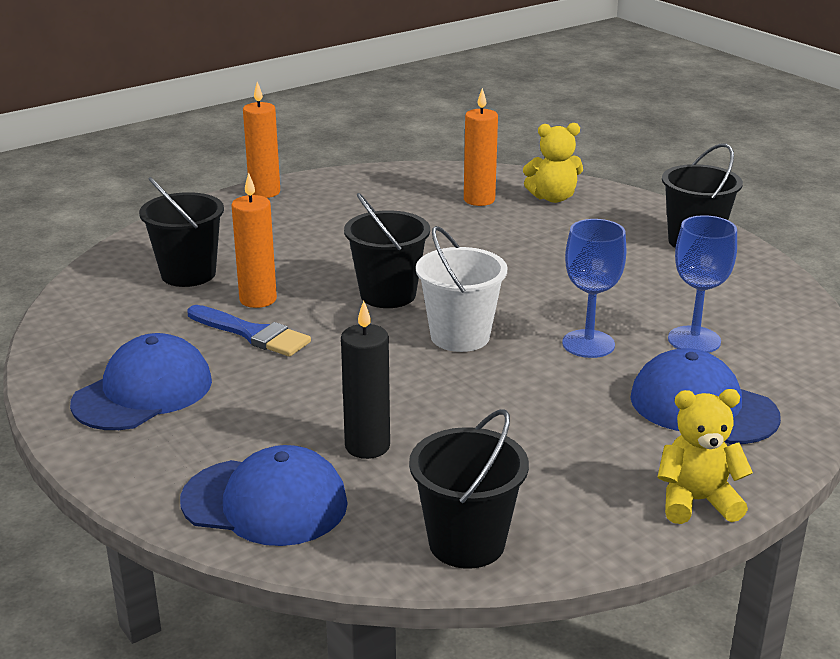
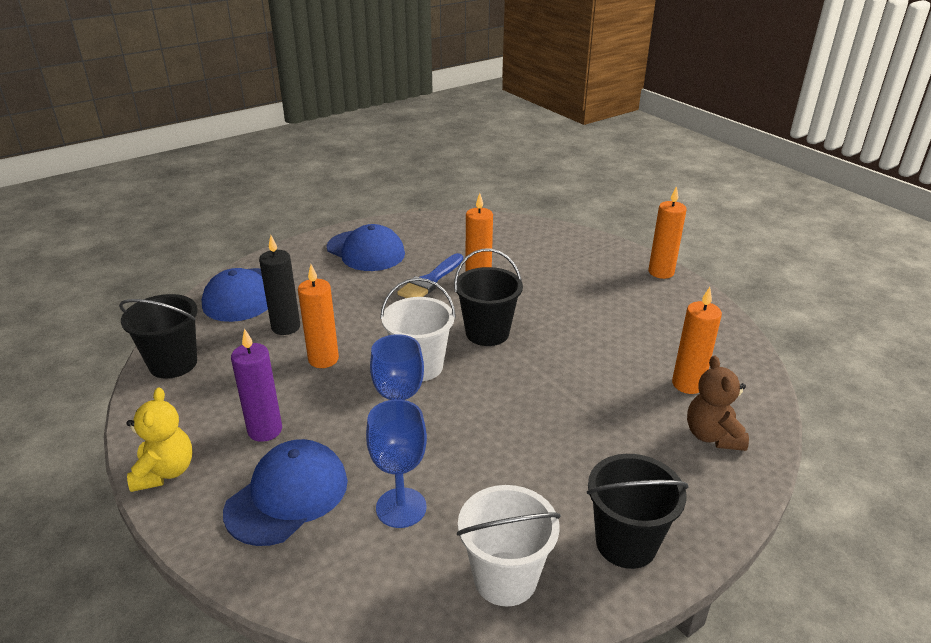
camera: 90 degrees right, 5 degrees up
black bucket [139,177,224,287] -> none
yellow teddy bear [523,123,583,203] -> brown teddy bear [687,356,749,451]
none -> purple candle [231,328,282,442]
none -> orange candle [298,264,339,368]
none -> white bucket [457,485,561,606]

